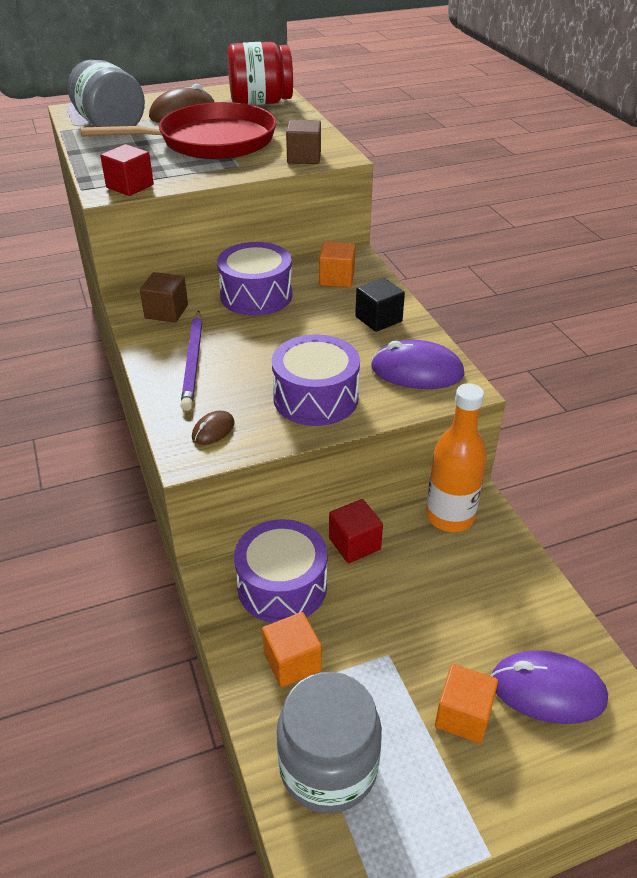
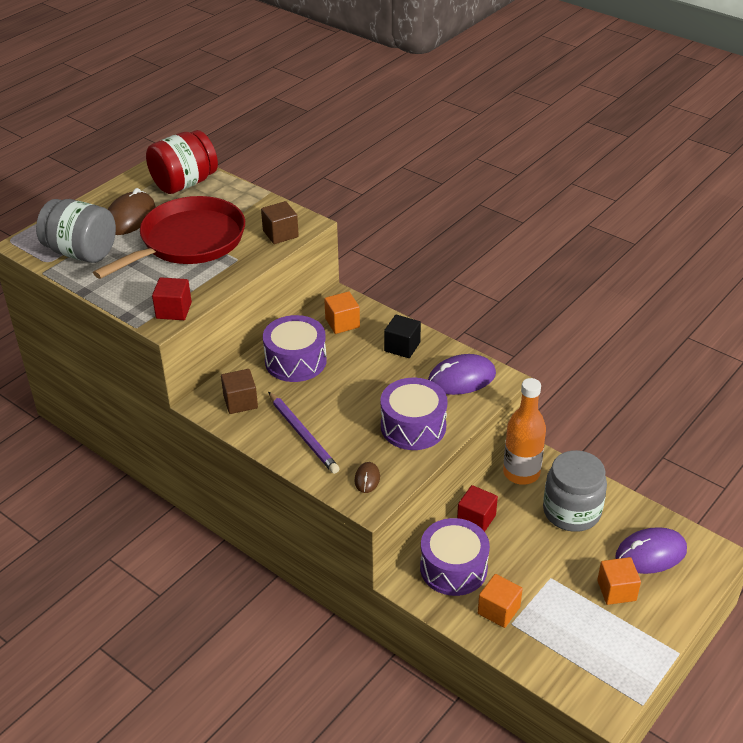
camera: 30 degrees left, 0 degrees up
grey jar [277,672,382,813] -> grey jar moved to [543,450,607,532]

